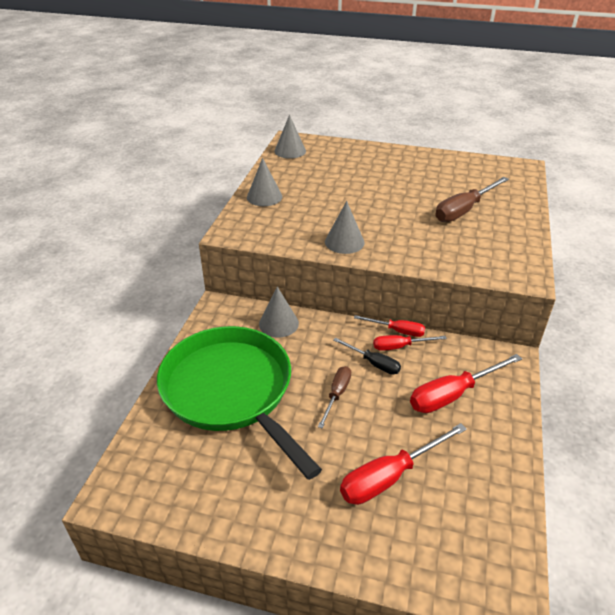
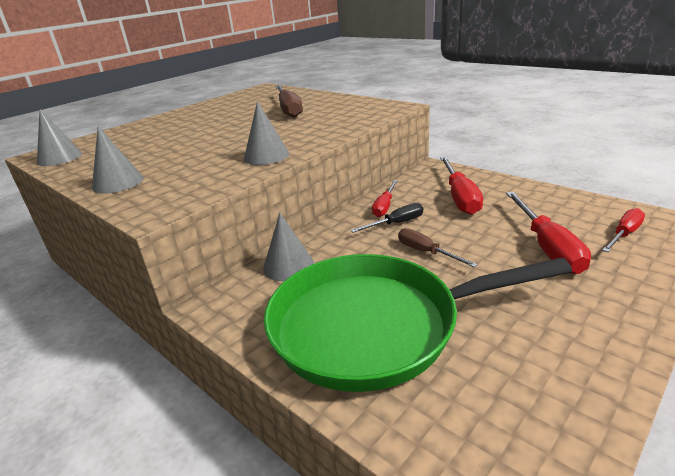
camera: 60 degrees left, 10 degrees down
red screwdriver [354,315,425,337] -> red screwdriver moved to [602,208,645,252]

